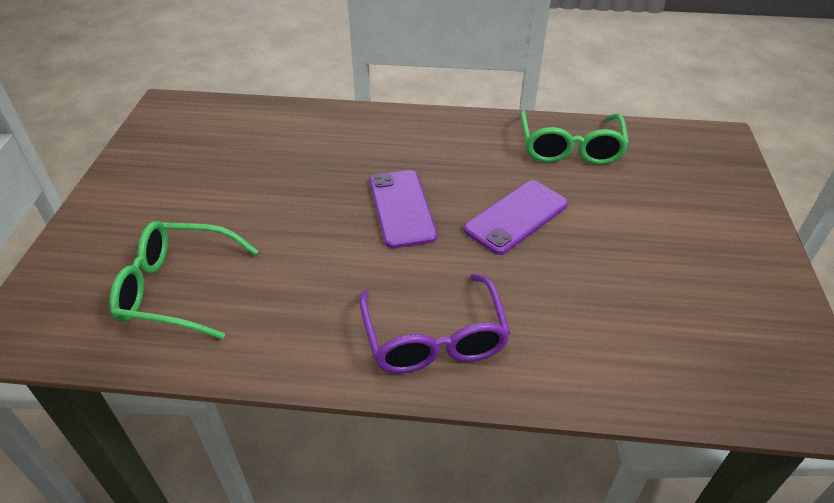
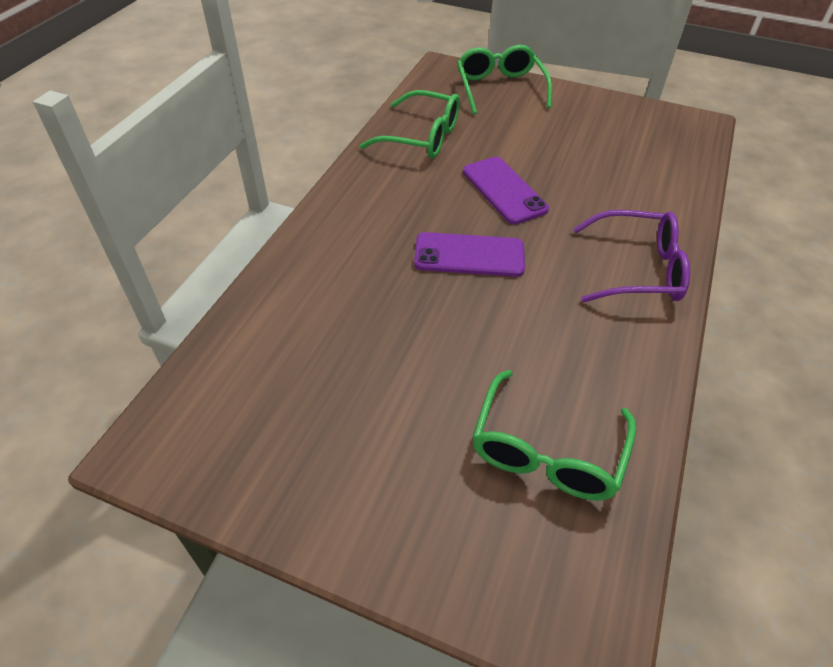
camera: 75 degrees left, 5 degrees up
none -> green glasses [457,45,552,114]

